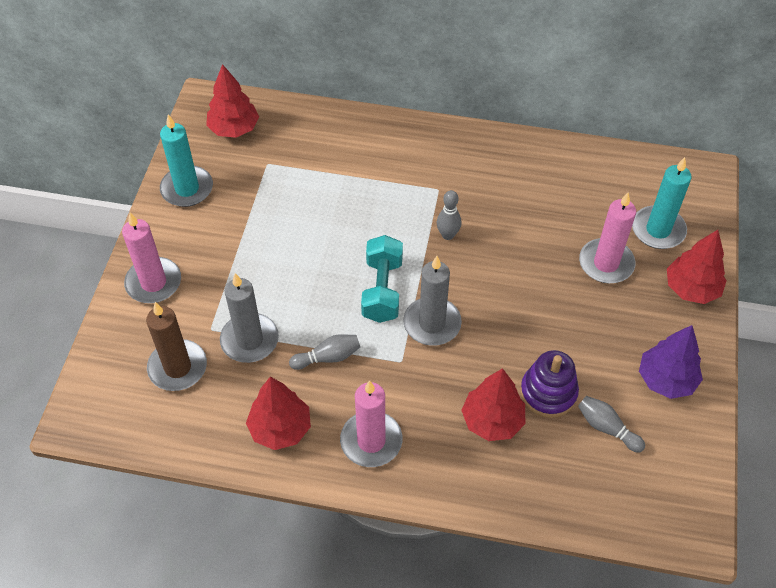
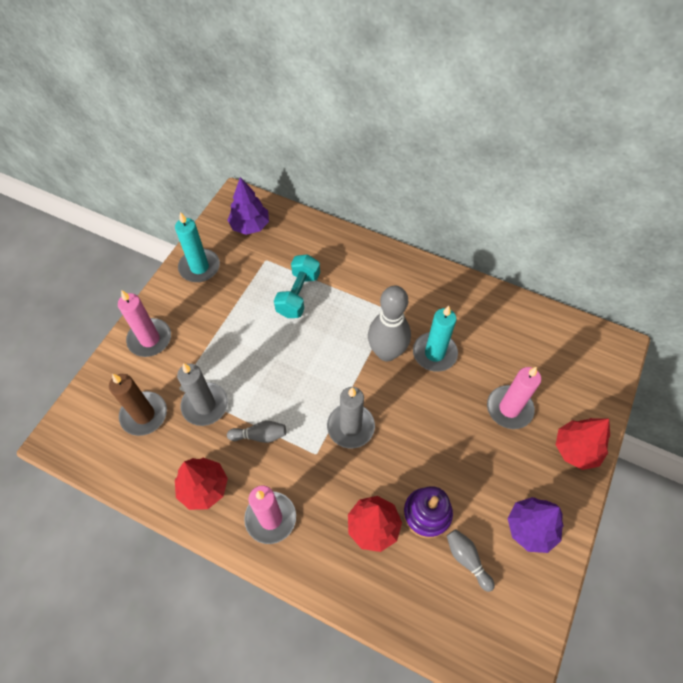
camera: 15 degrees right, 5 degrees up
red tree [206,64,259,138] -> purple tree [227,177,269,235]
turquoise dumbbell [361,235,403,323] -> turquoise dumbbell moved to [274,254,320,318]
grey bowling pin [437,190,462,240] -> grey bowling pin [368,286,411,361], size x2.04
turquoise candle [632,157,692,249] -> turquoise candle moved to [413,306,458,372]

